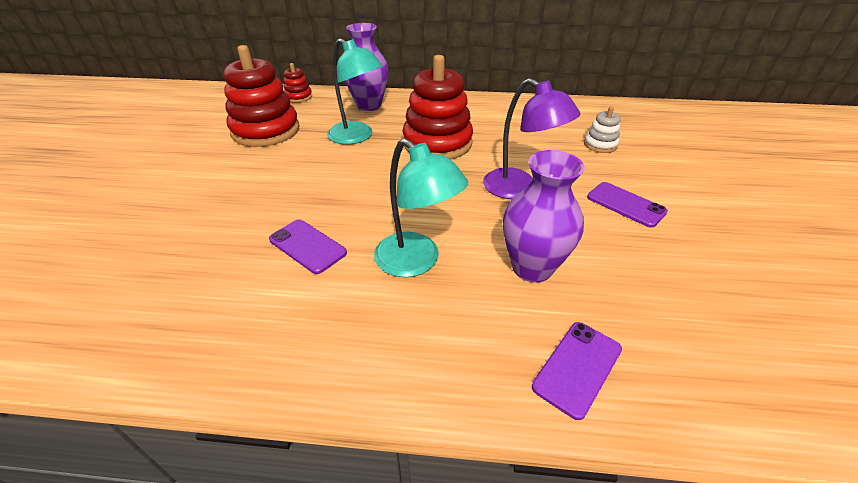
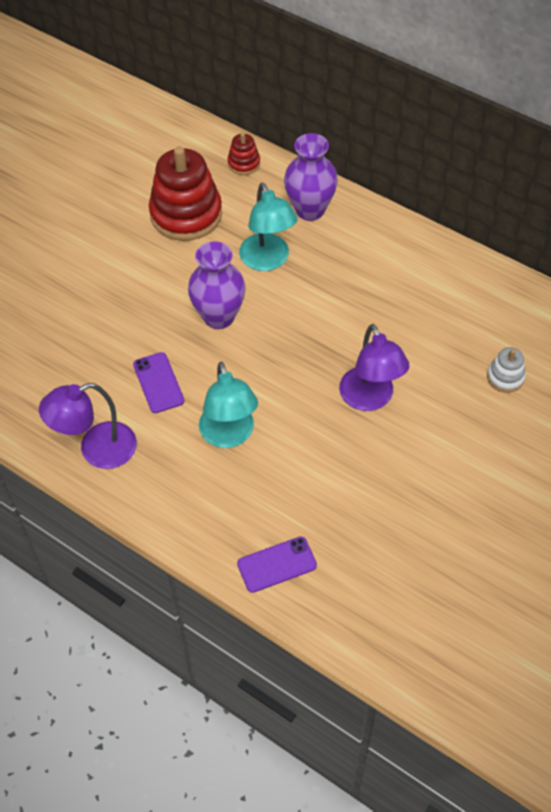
camera: 30 degrees right, 15 degrees up
red stacking toy [402,55,473,159] -> none
purple vase [503,150,585,282] -> purple vase moved to [188,241,246,329]
purple phone [587,182,668,228] -> none
none -> purple lamp [39,383,137,469]

